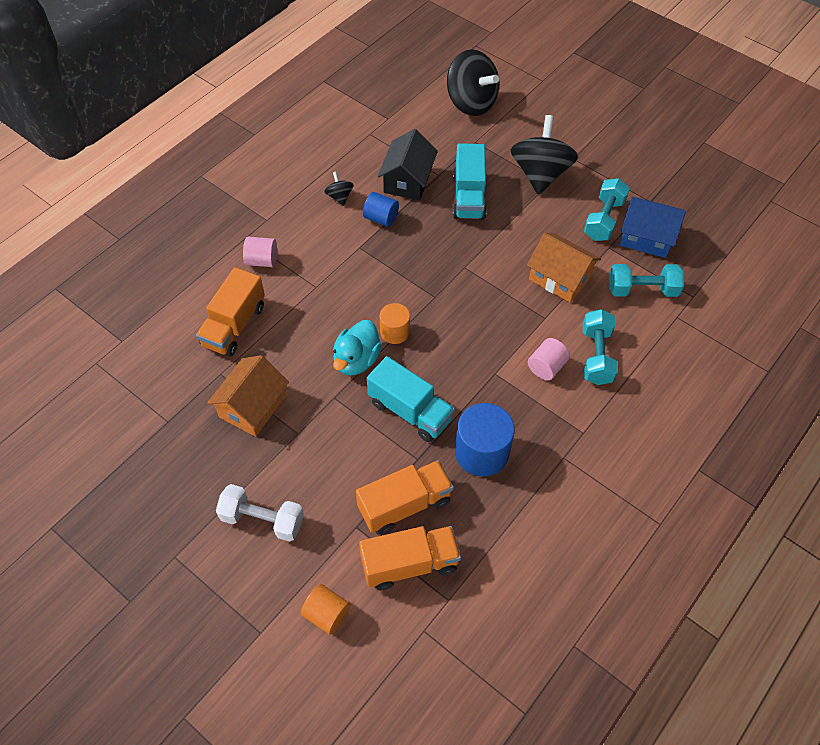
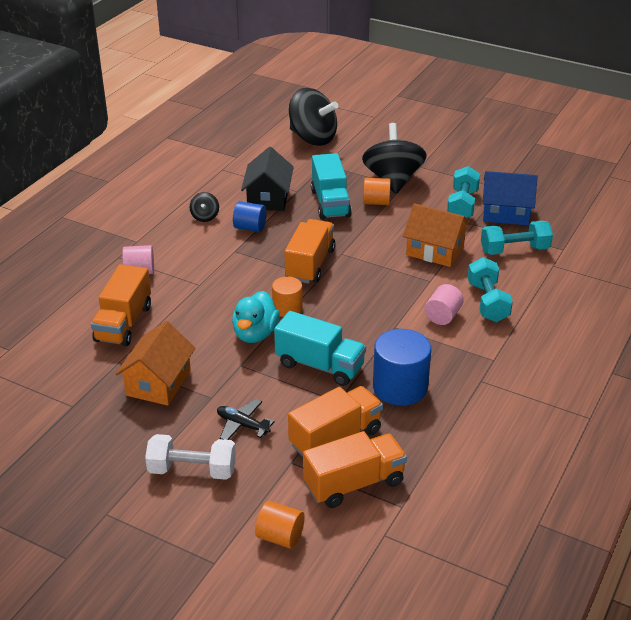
camera: 10 degrees left, 20 degrees down
black spinning top [324,171,354,206] -> black spinning top turned 150 degrees counterclockwise [190,192,219,222]
none -> black plane [217,399,275,440]
none -> orange truck [285,219,335,284]
none -> orange cylinder [363,178,391,205]

